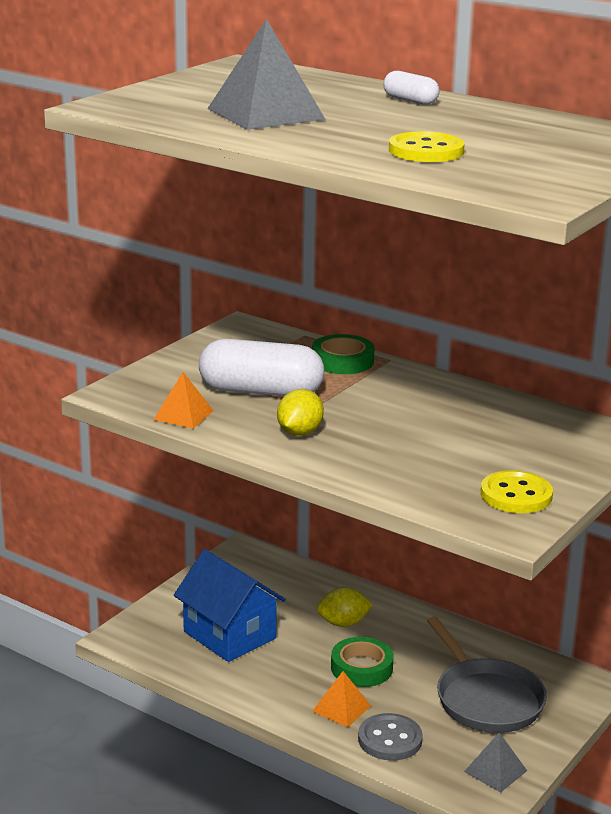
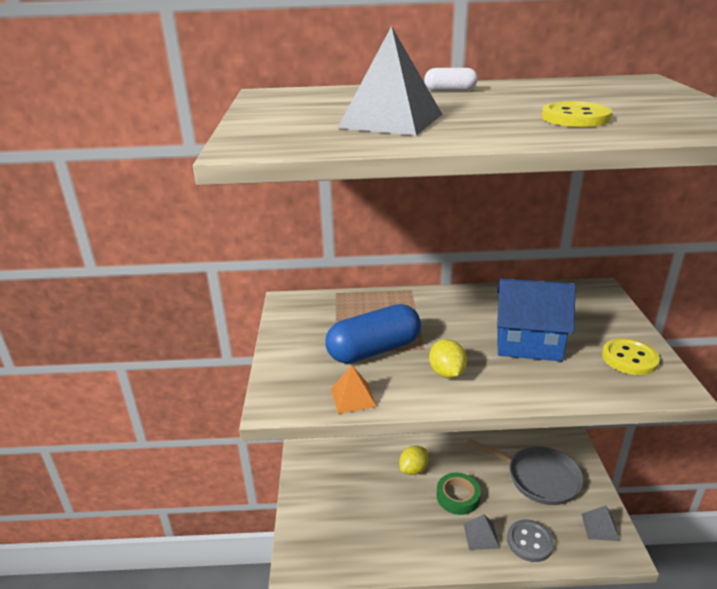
camera: 35 degrees left, 5 degrees up
blue house [174,549,286,662] -> blue house moved to [497,279,576,361]
white capsule [199,339,324,396] -> blue capsule [325,304,421,364]
green tape [312,334,374,374] -> none
orange pyramid [312,671,371,727] -> grey pyramid [464,514,500,550]

